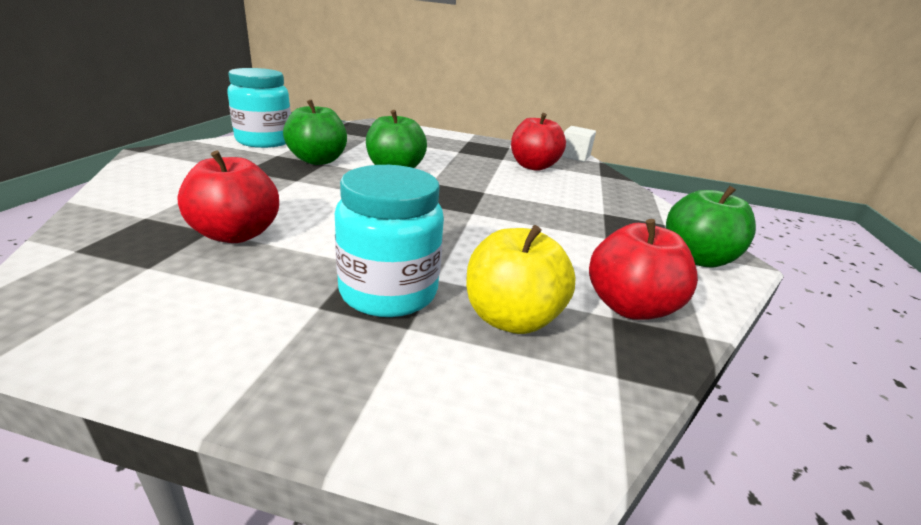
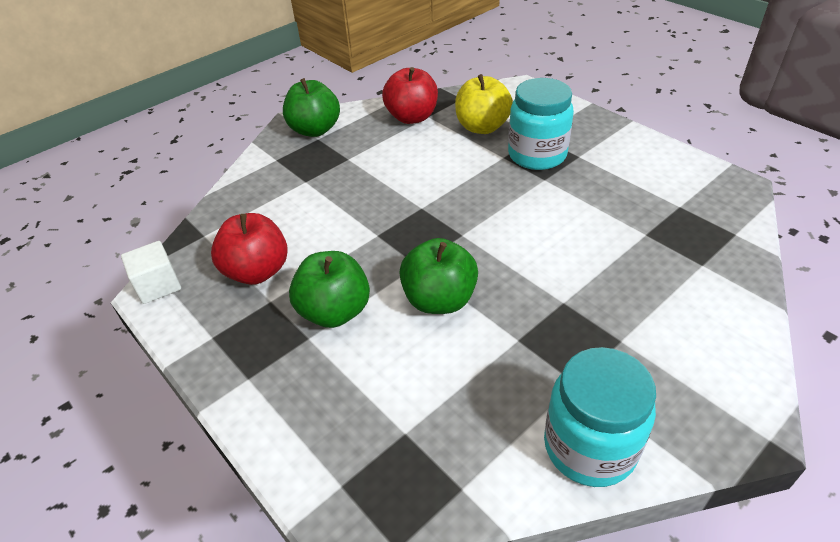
camera: 140 degrees left, 15 degrees up
red apple [177,150,279,243] -> none
green apple [283,99,347,165] -> green apple moved to [289,251,370,328]

